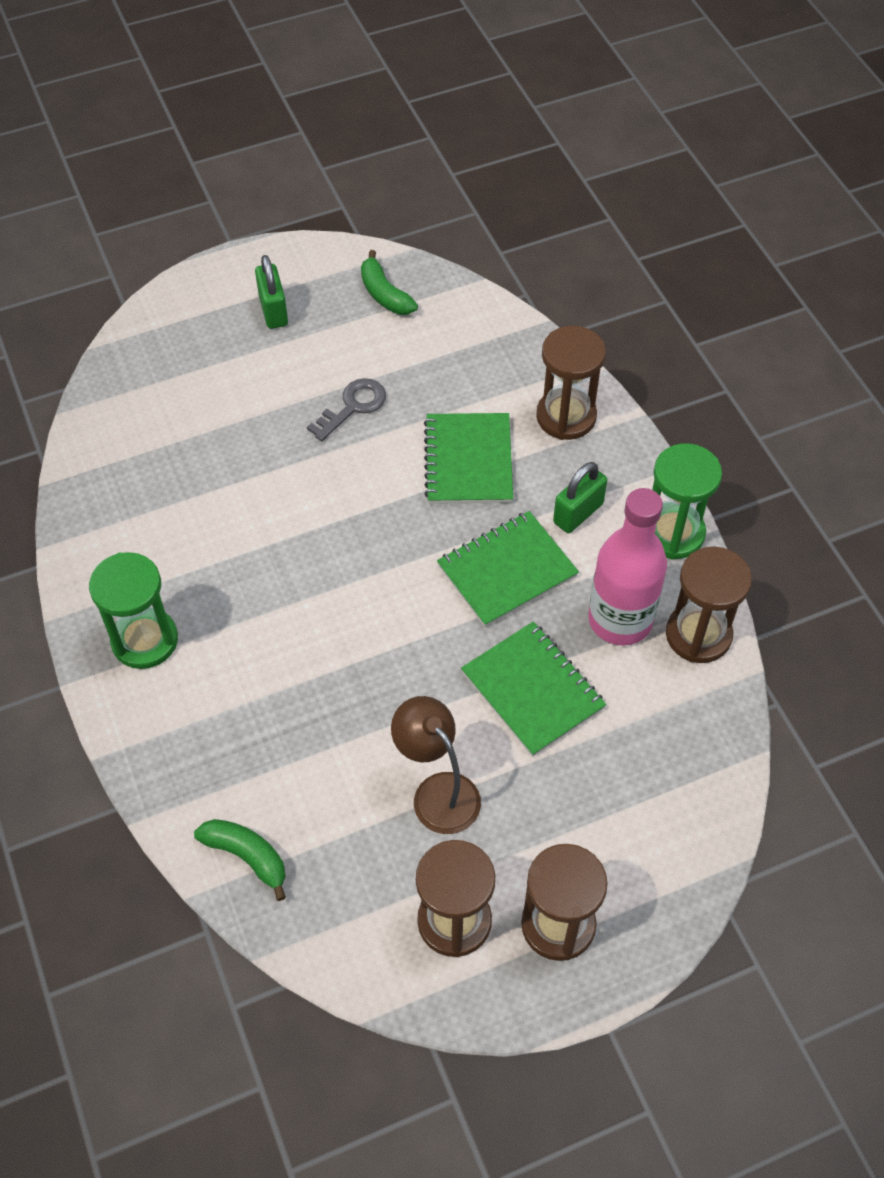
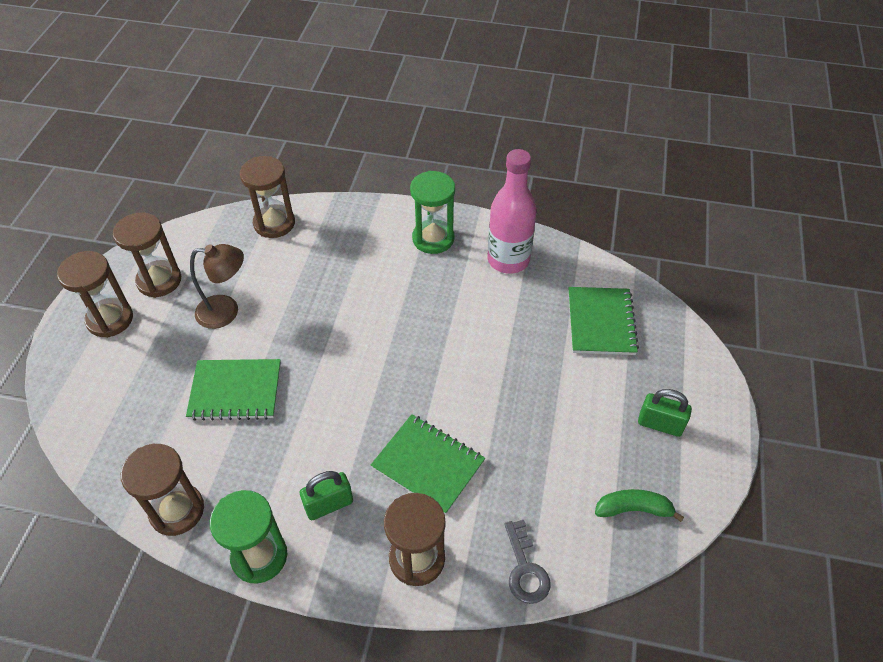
camera: 125 degrees right, 5 degrees down
green banana [194,819,286,901] -> brown hourglass [240,156,295,238]
grey key [307,378,386,441] -> grey key moved to [504,520,550,604]
green notebook [437,511,579,627] -> green notebook moved to [568,287,639,355]
green padlock [553,462,607,533] -> green padlock turned 75 degrees clockwise [300,471,353,520]
pink bottle [588,488,667,645] -> pink bottle moved to [488,149,537,274]

